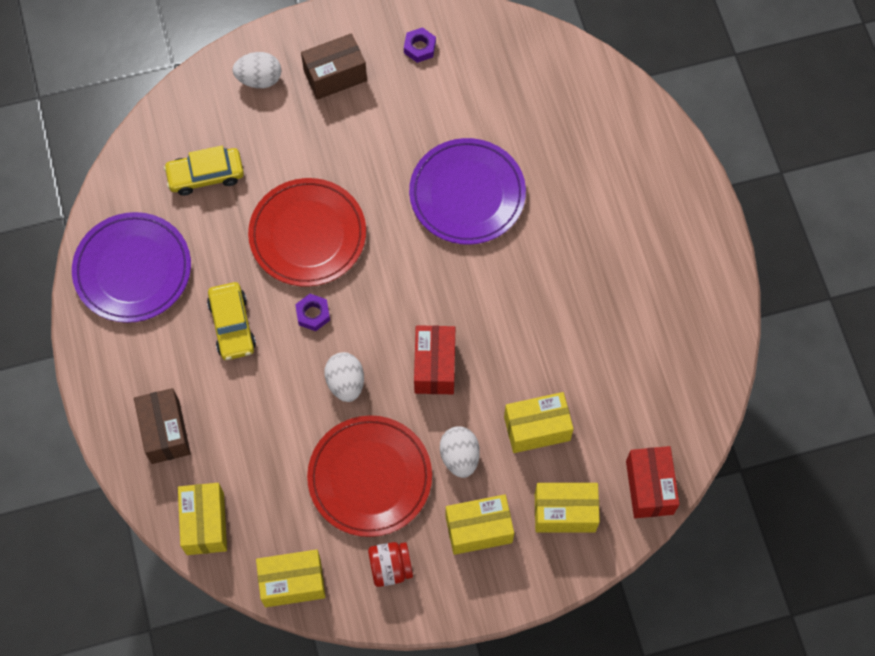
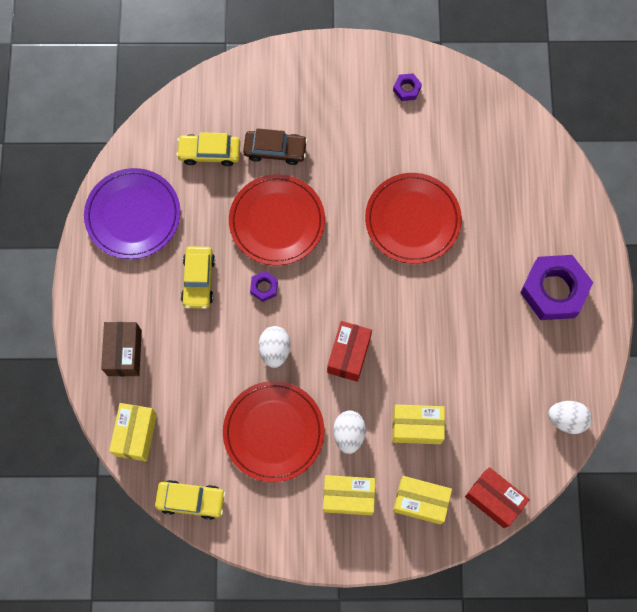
camera: 15 degrees right, 5 degrees up
white egg [232,52,281,88] -> white egg moved to [548,401,592,434]
yellow box [256,549,326,607] -> yellow car [155,480,226,520]
brown box [301,33,367,100] -> none
red jar [368,542,413,587] -> none
purple plate [409,138,526,245] -> red plate [365,173,462,264]
red box [626,446,680,518] -> red box turned 60 degrees counterclockwise [465,467,530,528]
none -> brown car [243,128,308,165]
none -> purple nut [520,255,593,320]

